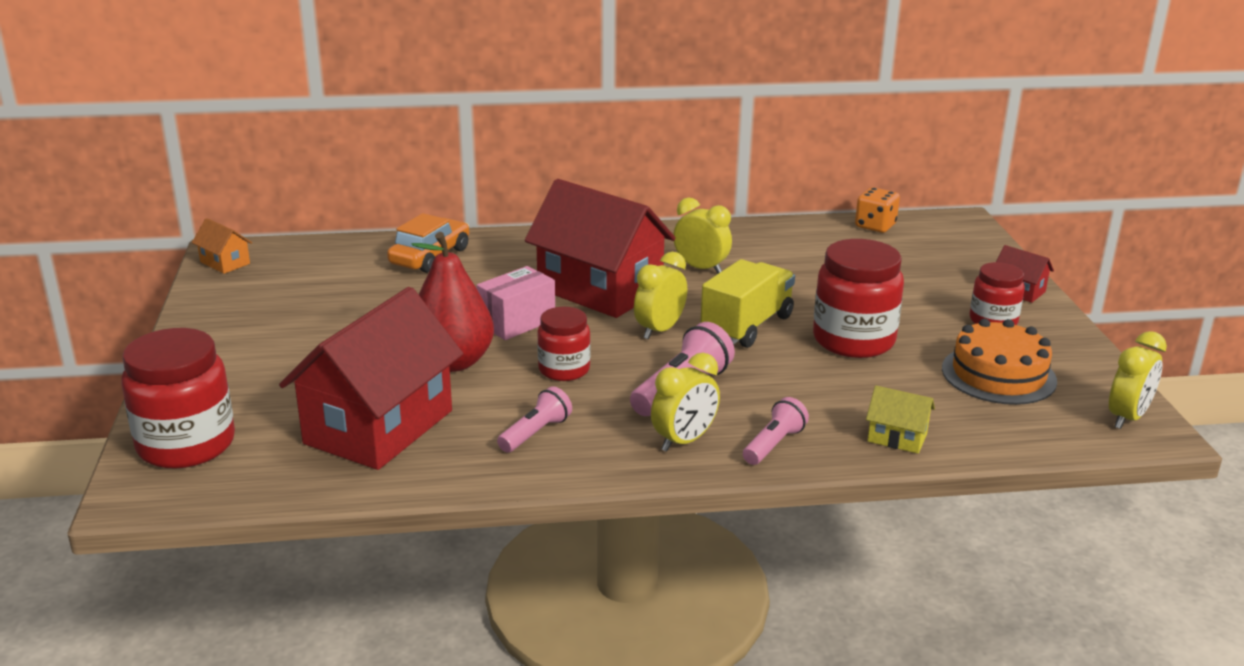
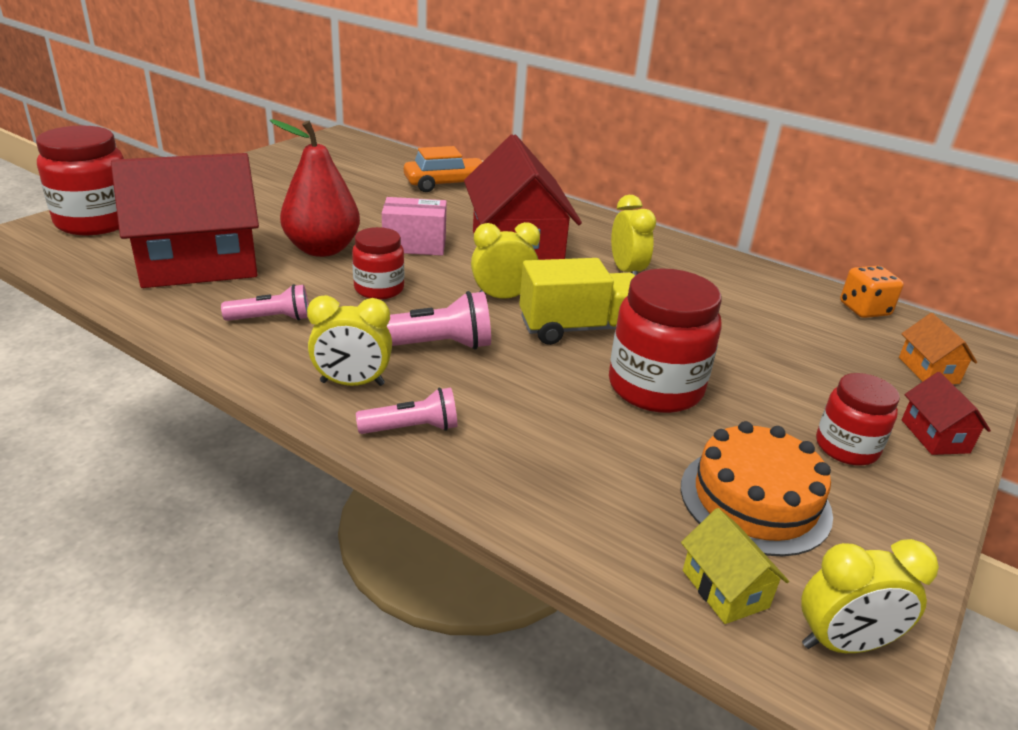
camera: 40 degrees right, 5 degrees up
orange house [192,218,252,274] -> orange house moved to [899,313,977,384]
yellow house [866,385,935,454] -> yellow house moved to [681,508,789,624]

